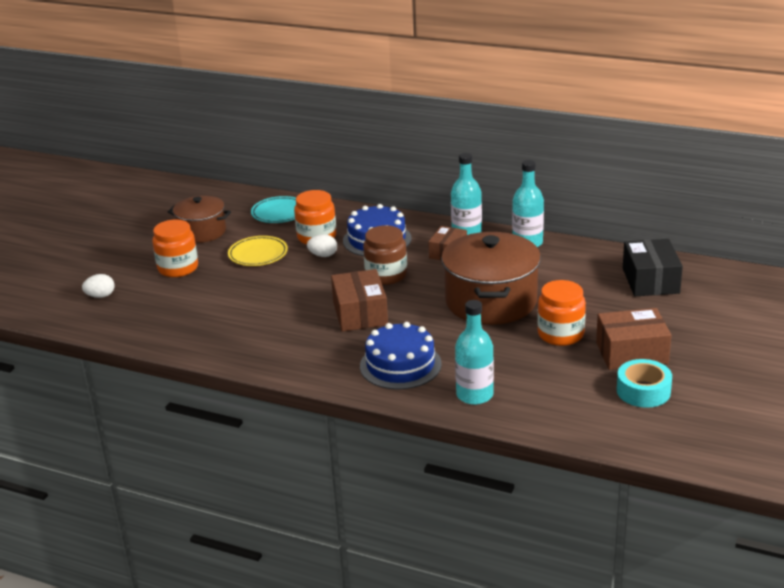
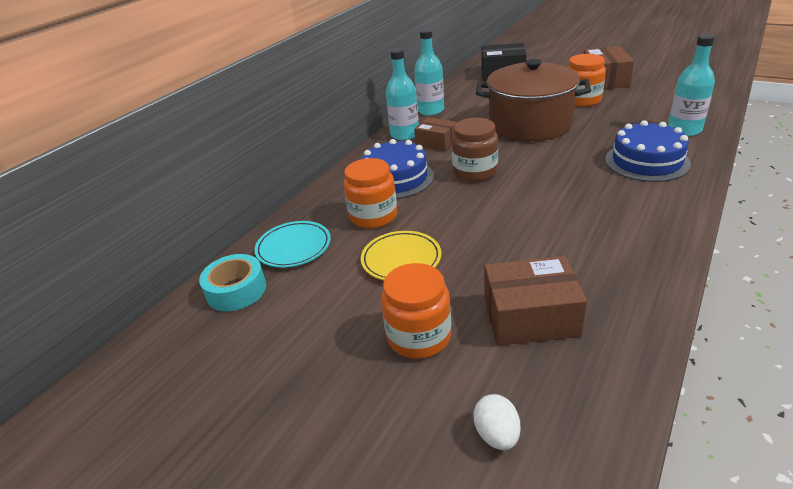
camera: 80 degrees left, 5 degrees up
brown pot [168,195,231,243] -> none
white egg [307,234,337,257] -> none
brown box [331,269,388,332] -> brown box moved to [484,256,587,346]
turquoise tape [617,359,672,408] -> turquoise tape moved to [199,254,266,311]

